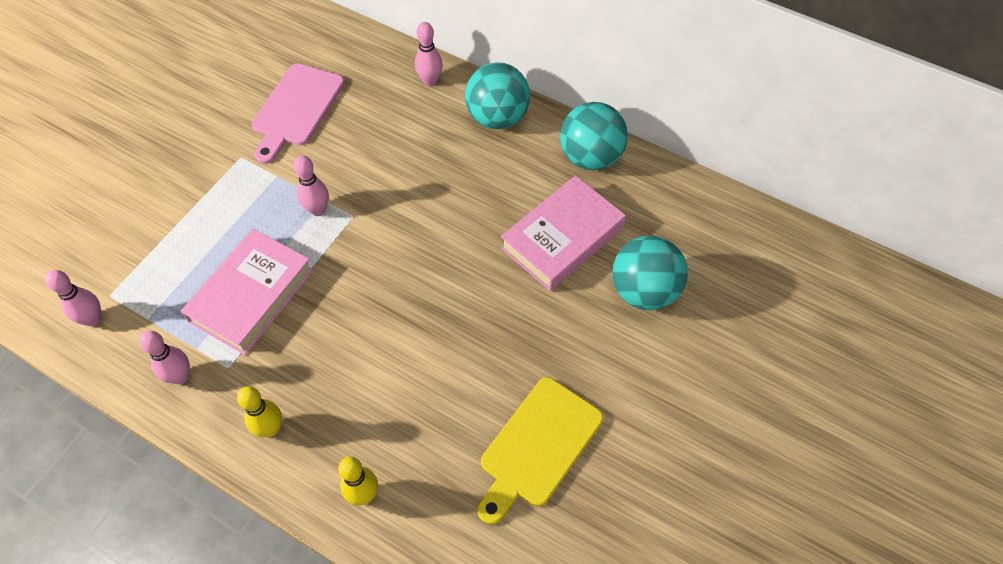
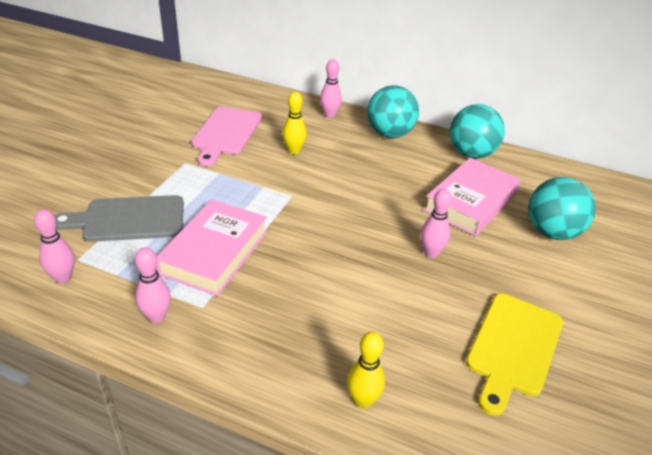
camera: 10 degrees left, 20 degrees down
yellow bowling pin [237,386,282,437] -> yellow bowling pin moved to [283,92,307,154]
pink bowling pin [294,155,329,216] -> pink bowling pin moved to [420,189,452,258]
none -> grey cutting board [55,195,184,242]

